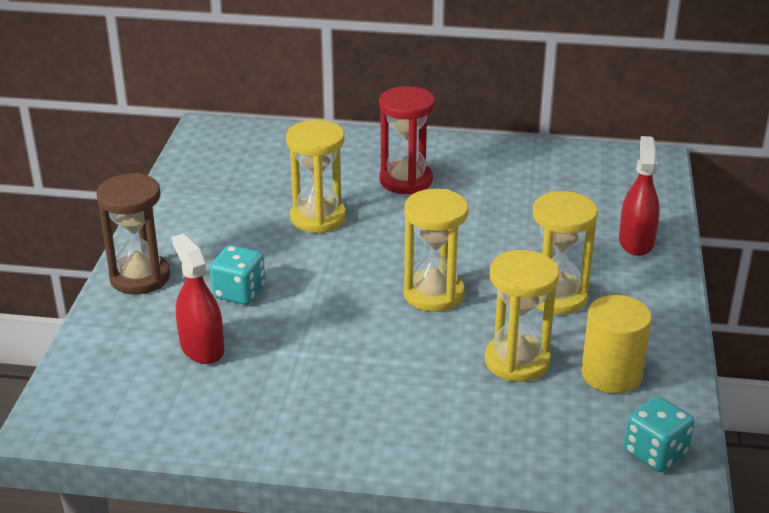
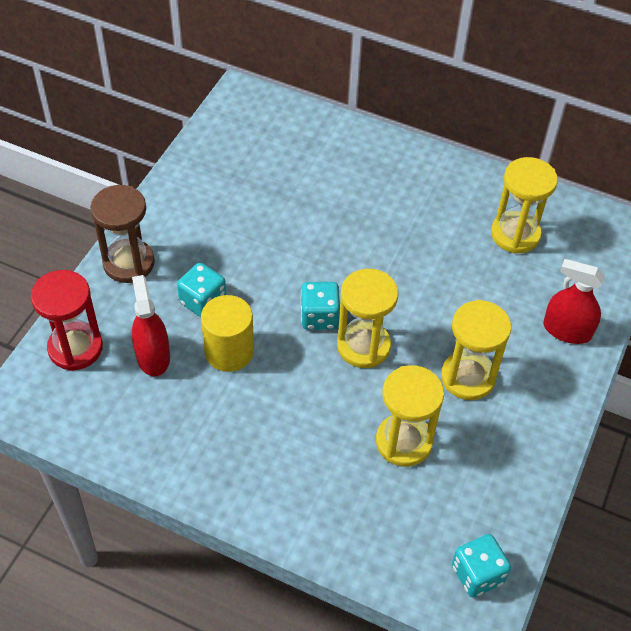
camera: 15 degrees right, 20 degrees up
yellow hourglass [286,120,346,234] -> yellow hourglass moved to [491,157,558,254]
red hourglass [379,86,435,194] -> red hourglass moved to [31,270,103,371]
yellow cylinder [581,295,652,394] -> yellow cylinder moved to [201,295,254,372]
red spray bottle [619,136,660,256] -> red spray bottle turned 90 degrees counterclockwise [543,259,605,344]
none -> turquoise dice [300,282,340,330]

